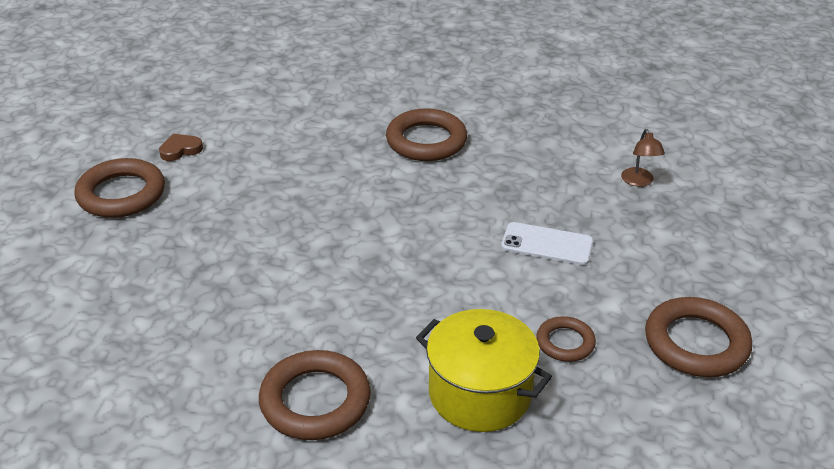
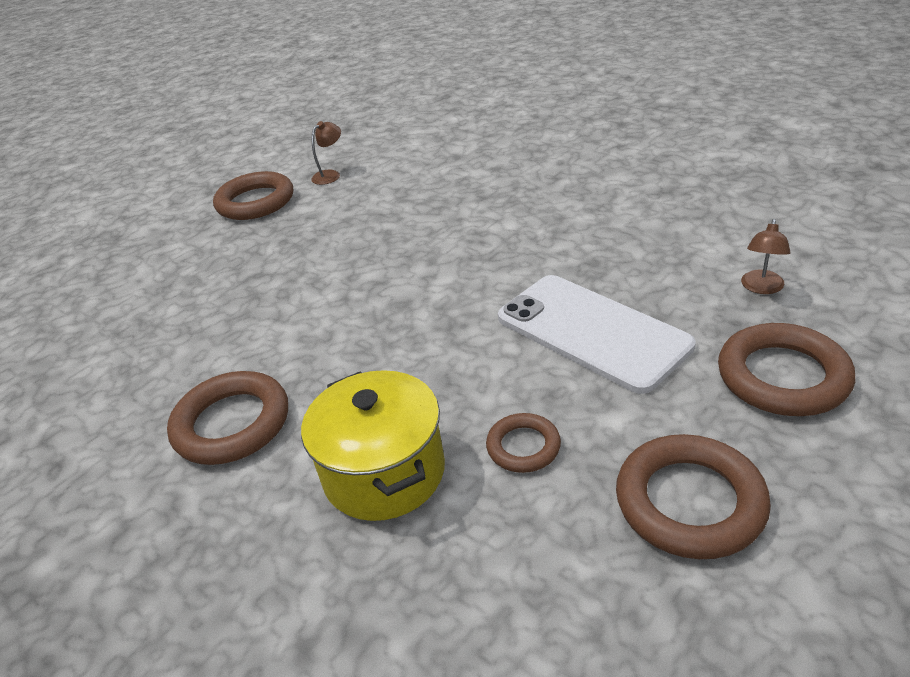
camera: 35 degrees right, 0 degrees up
brown heart [159,134,203,161] -> brown lamp [311,121,341,185]
brown ring [386,108,467,161] -> brown ring moved to [718,323,856,416]
white phone [501,222,593,265] -> white phone [498,275,696,394], size x1.76

